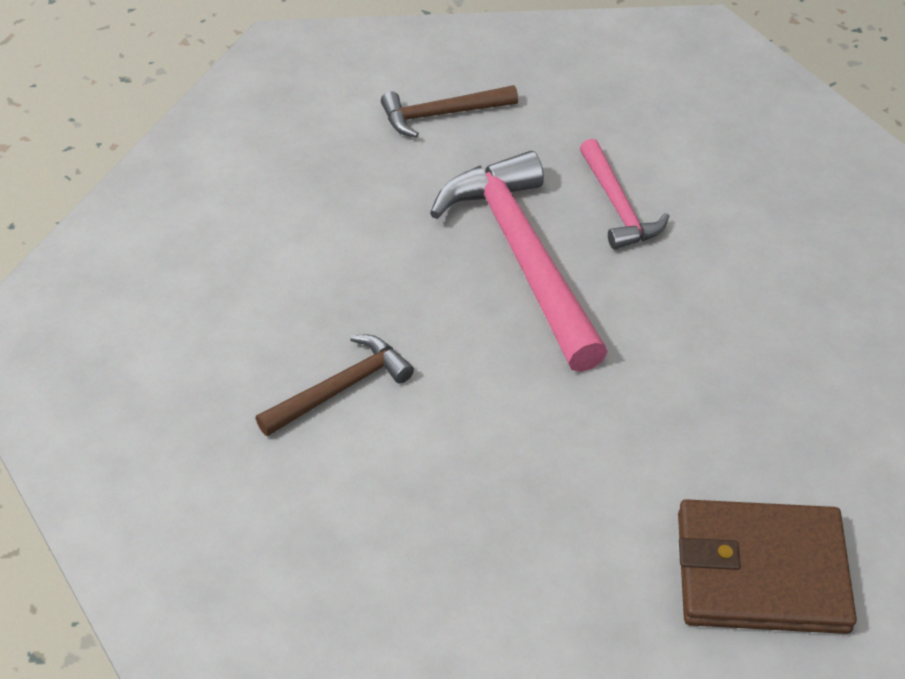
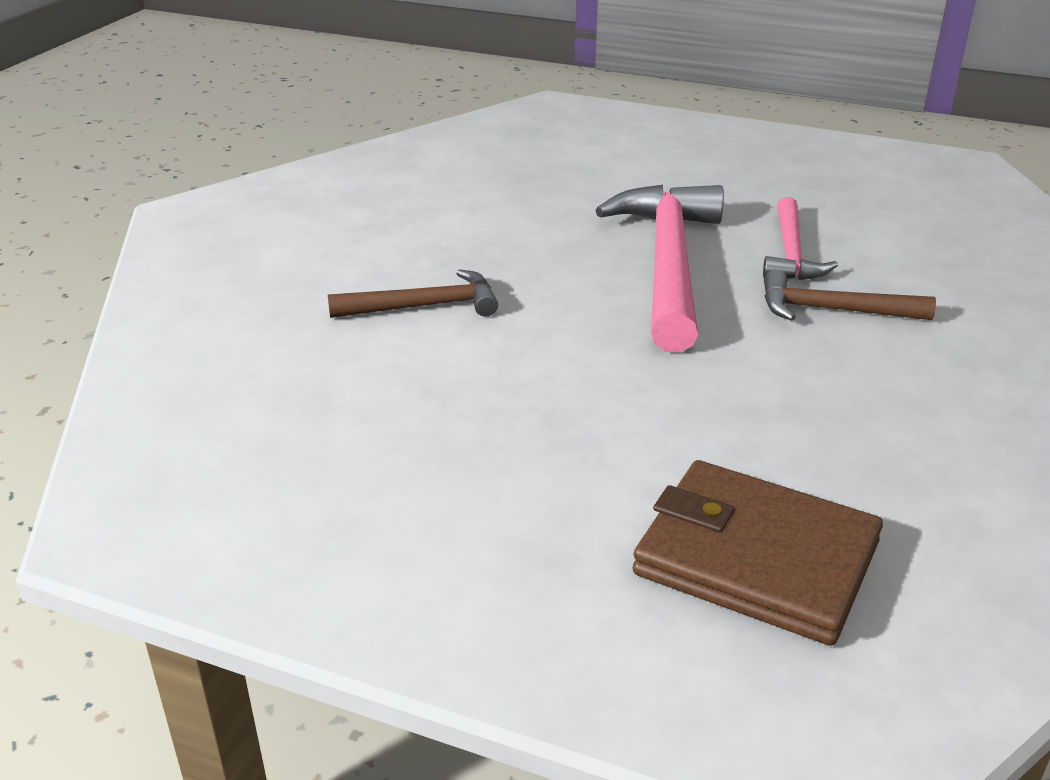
camera: 25 degrees right, 15 degrees down
brown hammer [381,85,518,138] -> brown hammer moved to [764,270,936,321]

